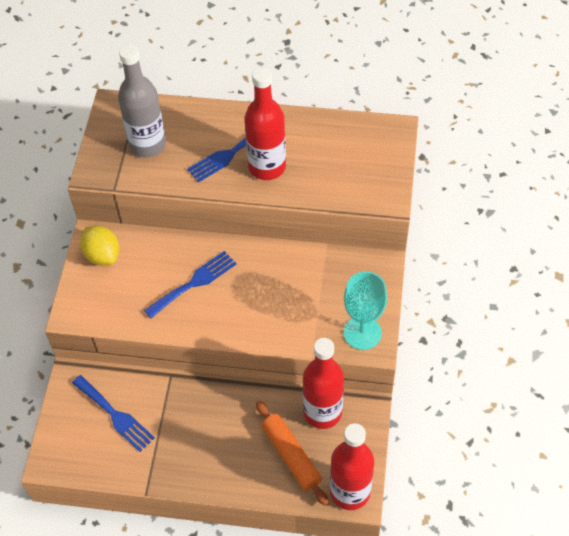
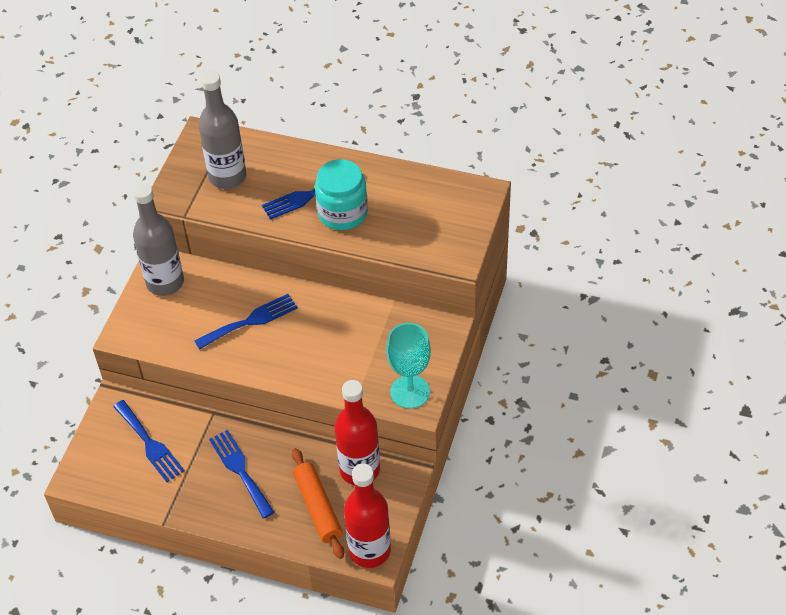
camera: 10 degrees right, 5 degrees down
yellow lemon [80,226,119,265] -> grey bottle [133,183,184,296]
red bottle [244,67,286,180] -> turquoise jar [315,159,368,230]
none -> blue fork [209,430,275,518]

